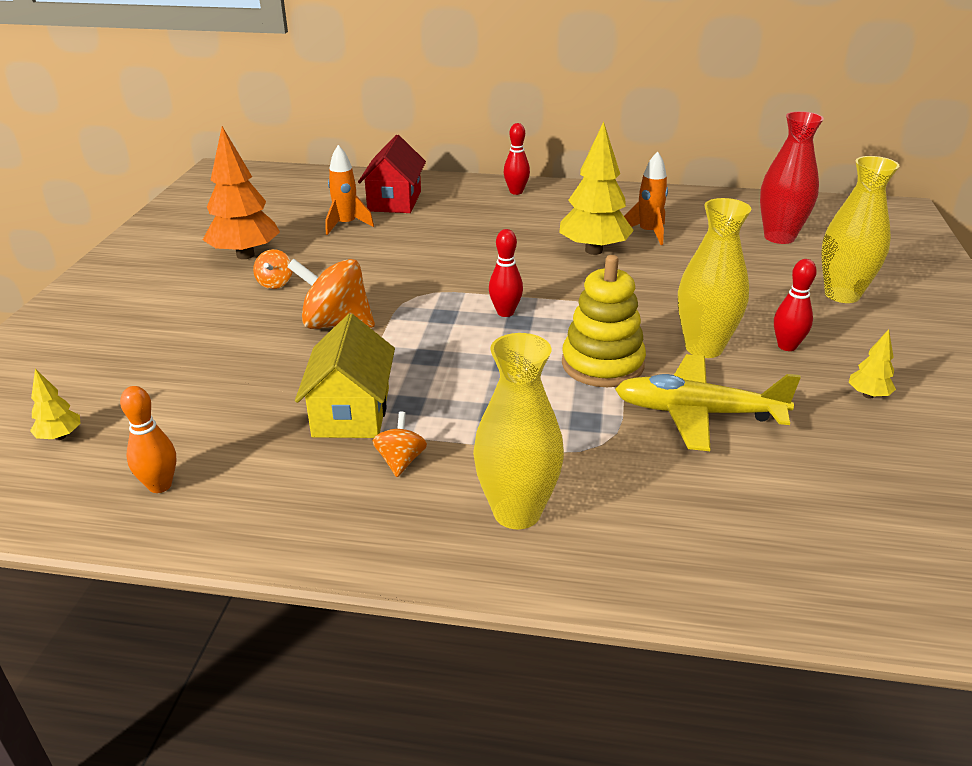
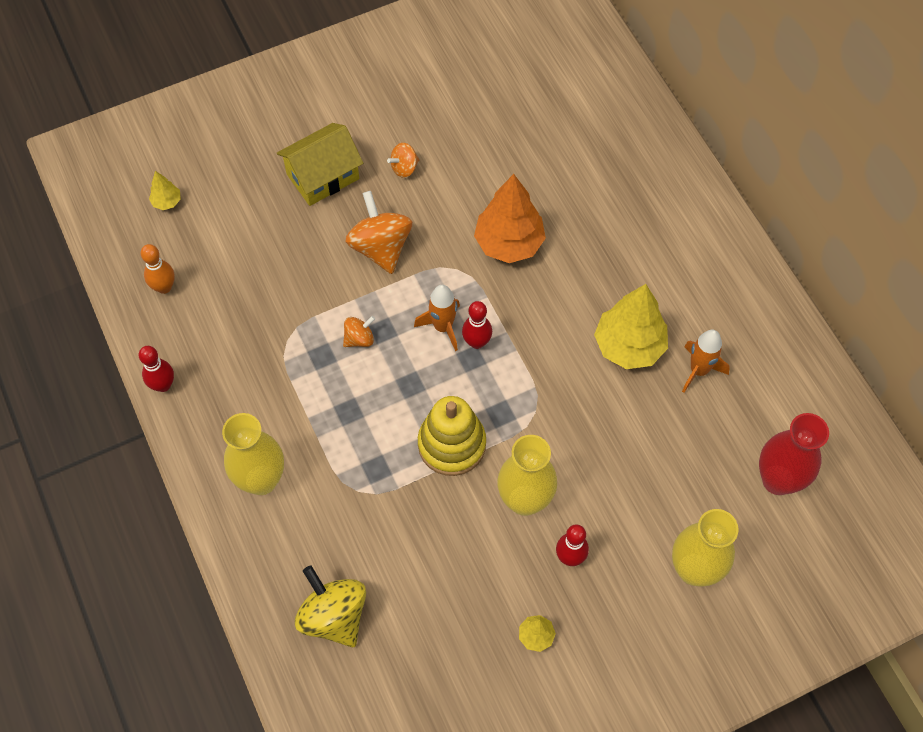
camera: 55 degrees right, 30 degrees up
orange tree [203,126,280,259] -> orange tree moved to [474,174,546,263]
yellow house [295,314,395,438] -> yellow house moved to [277,123,363,206]
orange rocket [325,145,374,235] -> orange rocket moved to [414,285,460,351]
red house [358,135,426,213] -> none
orange spinning top [372,412,427,477] -> orange spinning top moved to [343,316,375,347]
red bowling pin [504,123,530,195] -> red bowling pin moved to [139,346,174,392]
yellow plane [615,354,801,451] -> none
none -> yellow spinning top [295,565,366,647]

